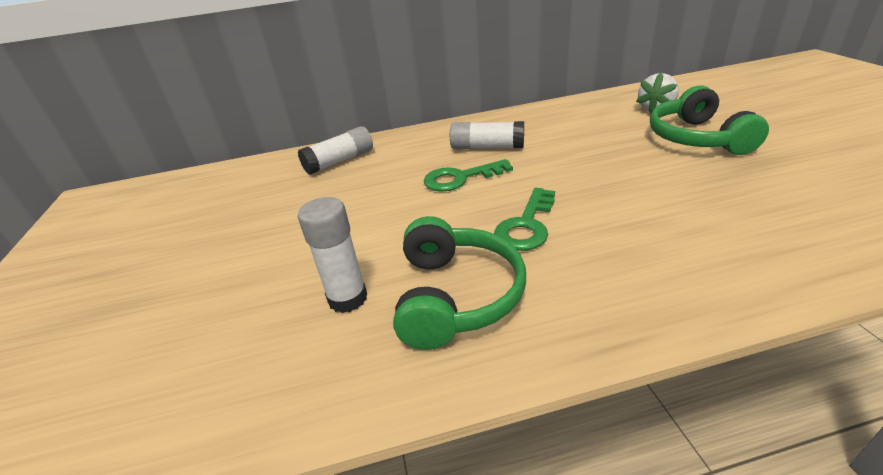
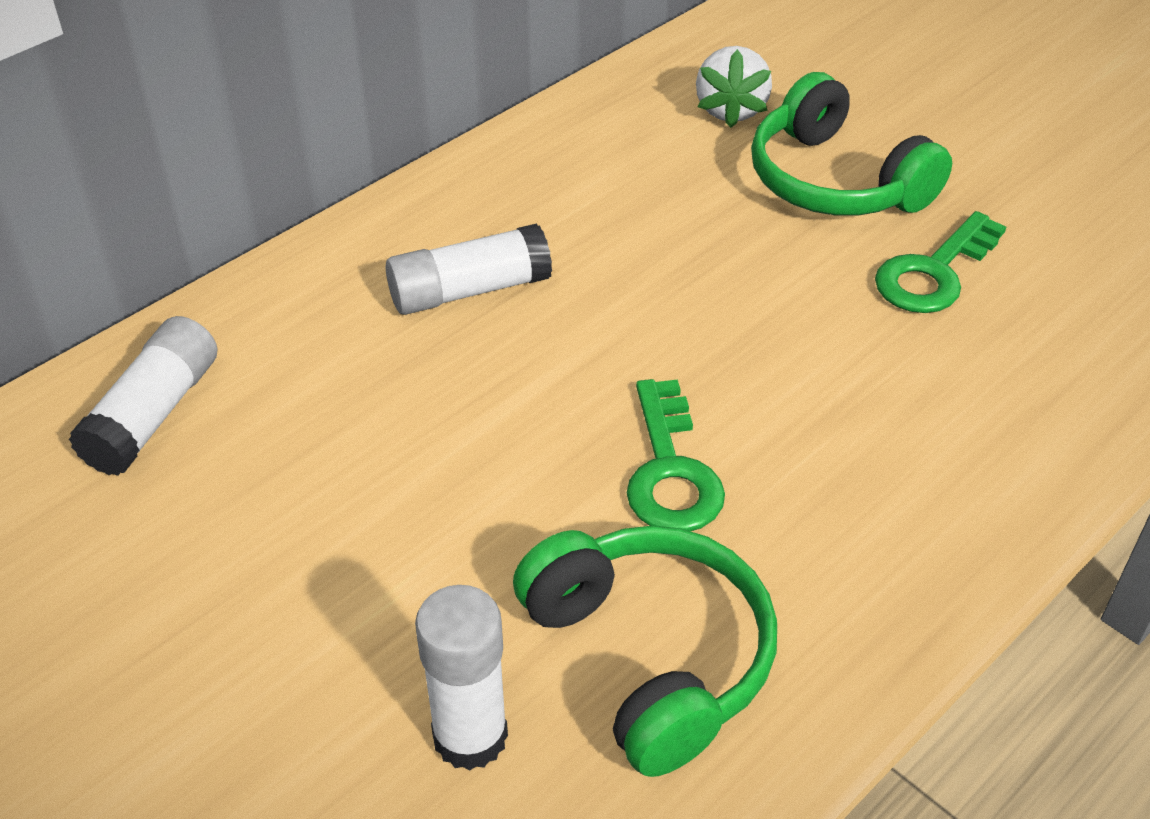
camera: 35 degrees left, 10 degrees up
green key [424,159,513,192] -> green key moved to [875,211,1006,313]

